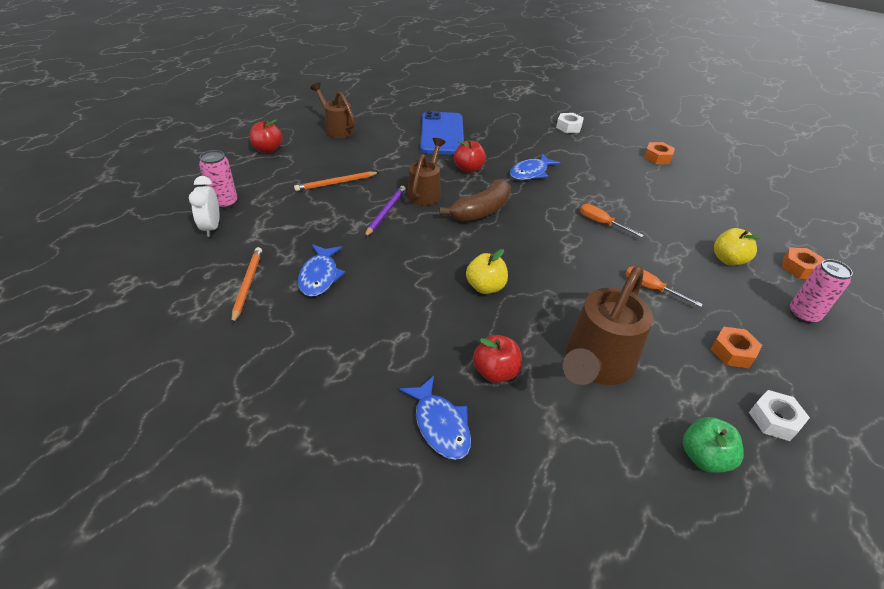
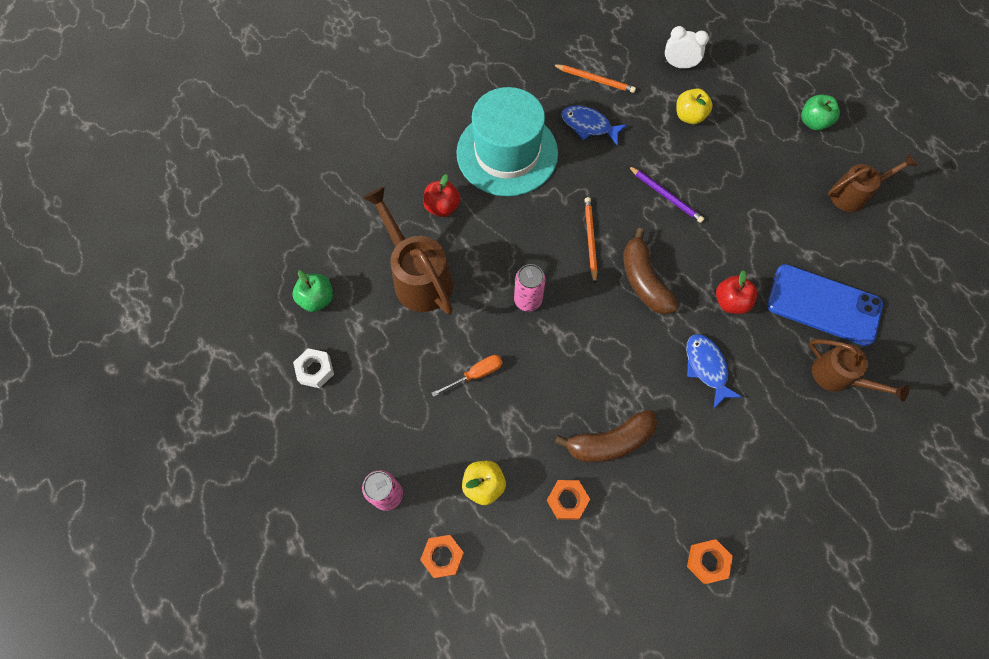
camera: 115 degrees right, 25 degrees up
pink can [199,150,238,209] -> pink can moved to [514,264,546,312]
red apple [250,119,283,153] -> green apple [801,95,840,130]
orange pencil [294,172,380,191] -> orange pencil moved to [585,197,597,284]
blue fish [399,376,471,460] -> none
brown watering can [407,138,446,205] -> brown watering can moved to [809,339,910,402]
yellow apple [466,249,508,294] -> yellow apple moved to [676,88,713,124]
white nut [556,113,584,133] -> none
orange screwdriver [580,204,644,237] -> none
orange nut [711,327,762,368] -> orange nut moved to [546,480,590,520]
none -> turquoise hat [456,87,558,196]
none -> brown banana [555,410,657,462]

